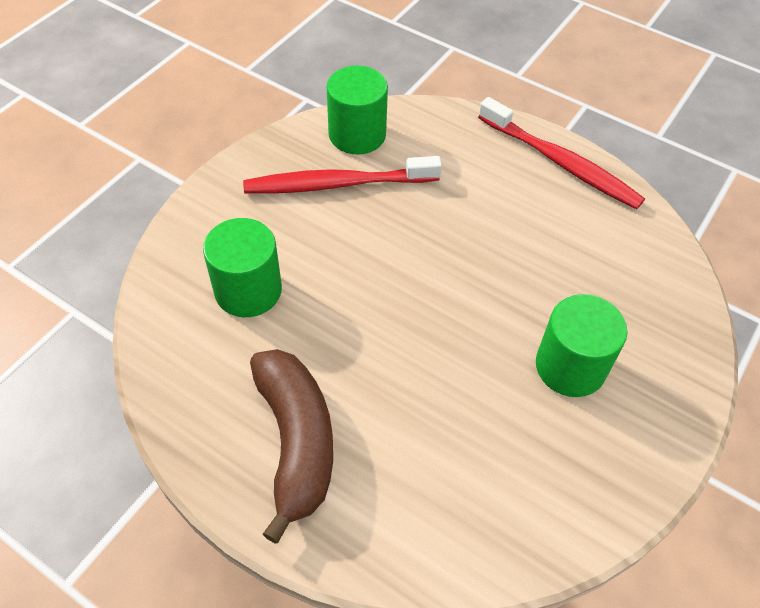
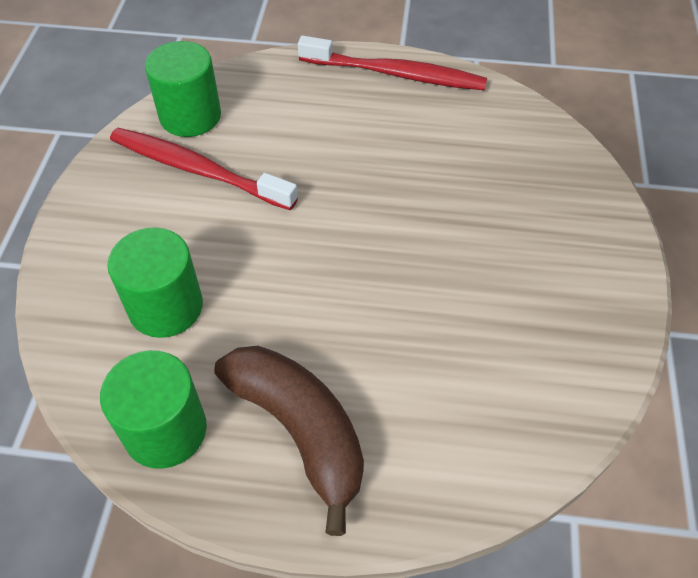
camera: 25 degrees left, 0 degrees up
red toothbrush [243,156,442,194] -> red toothbrush turned 60 degrees clockwise [110,128,298,210]
green cylinder [536,294,628,397] -> green cylinder moved to [100,350,207,469]

